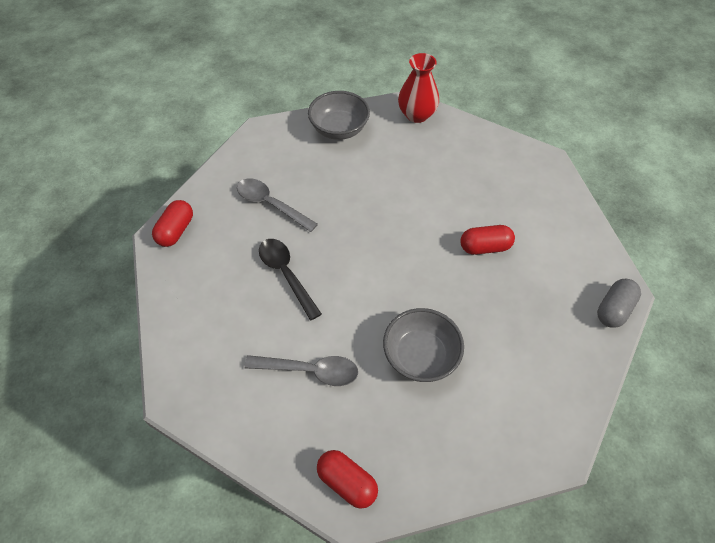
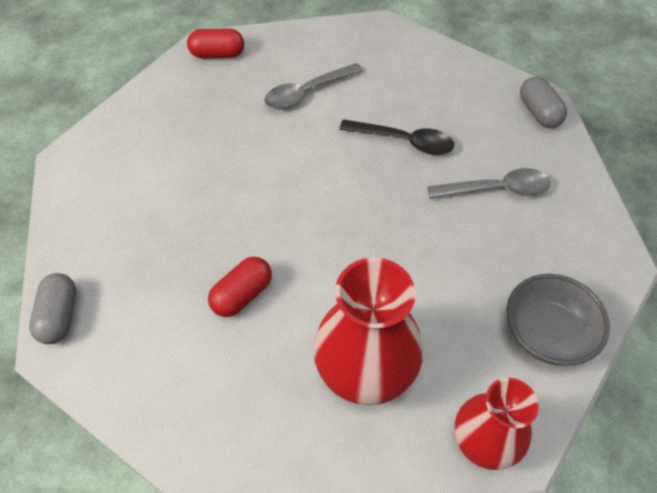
camera: 140 degrees right, 0 degrees up
red capsule [152,200,193,247] -> grey capsule [520,76,567,128]
grey bowl [383,308,464,382] -> none
none -> red vase [313,257,423,406]

